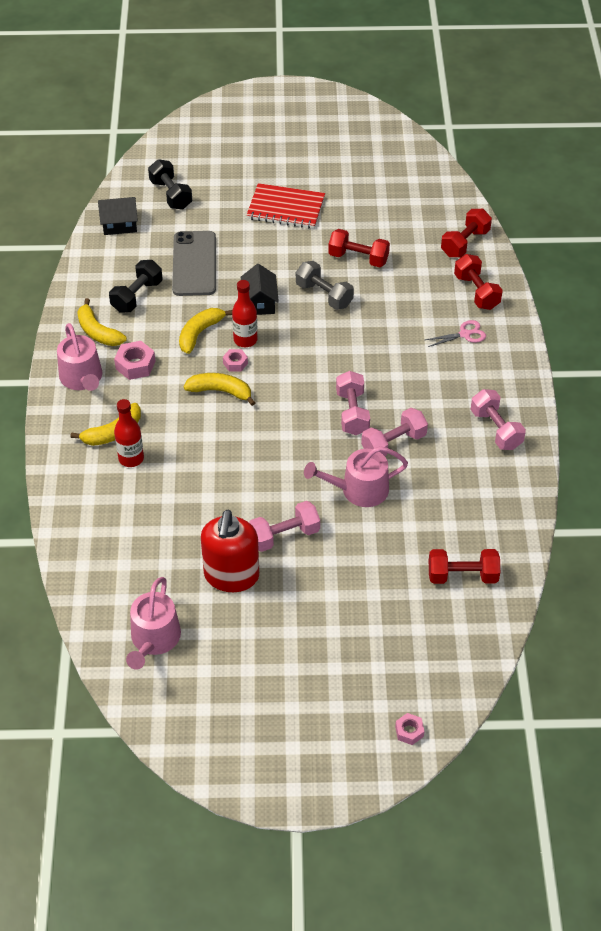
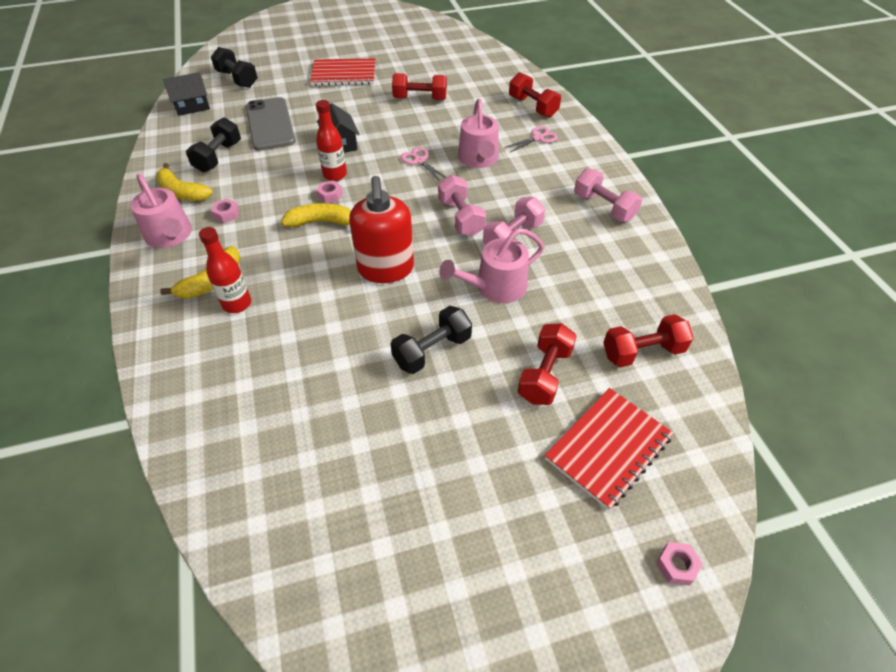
camera: 15 degrees left, 0 degrees up
pink nut [114,341,156,380] -> pink nut [211,199,240,223], size x0.62
pink watering can [126,577,181,670] -> pink watering can moved to [458,99,499,168]
yellow banana [179,308,232,354] -> none
red soap dispenser [201,510,259,592] -> red soap dispenser moved to [349,176,414,283]
pink dumbbell [249,501,320,552] -> black dumbbell [391,306,472,374]
grey dumbbell [296,261,354,310] -> none
red dumbbell [441,209,492,257] -> red dumbbell moved to [518,323,577,405]
none -> pink scissors [400,147,447,181]
none -> red notebook [545,388,674,510]

